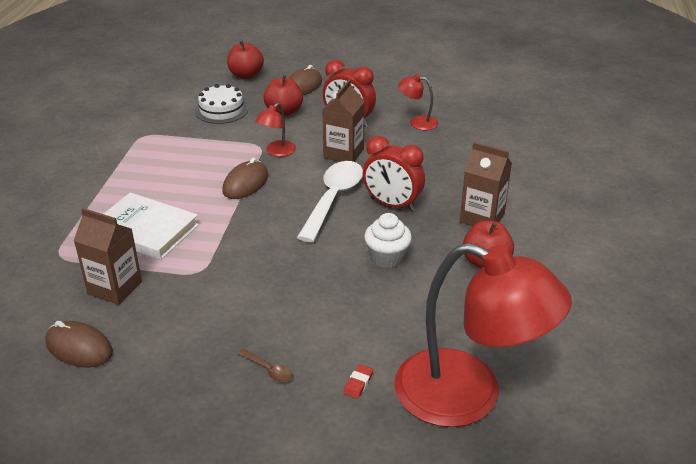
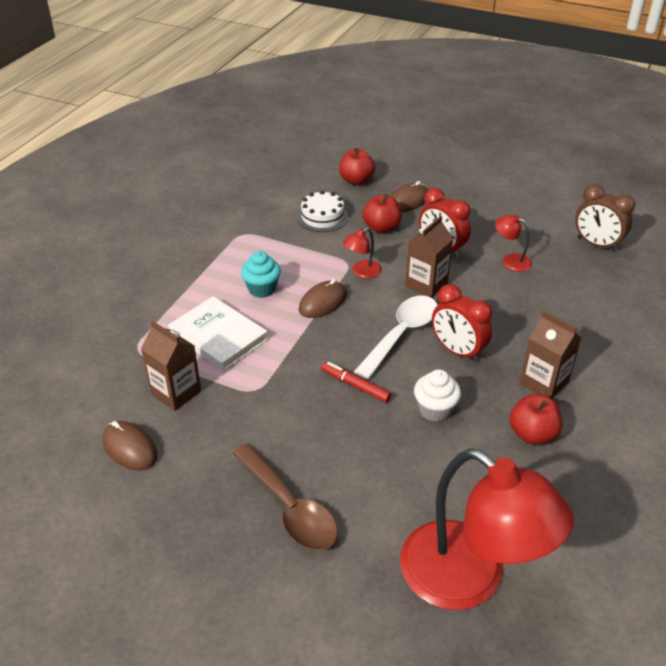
camera: 15 degrees right, 5 degrees up
brown spoon [237,349,293,382] -> brown spoon [233,443,338,551], size x2.43
red eraser [343,364,373,399] -> none
none -> turquoise cupcake [241,251,281,298]
none -> red marker [321,362,391,403]
none -> brown clock [575,184,635,252]

